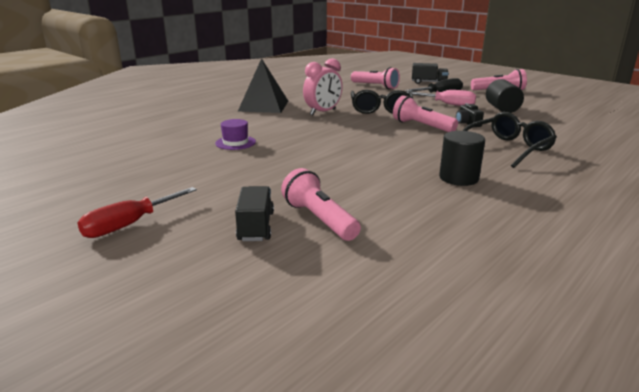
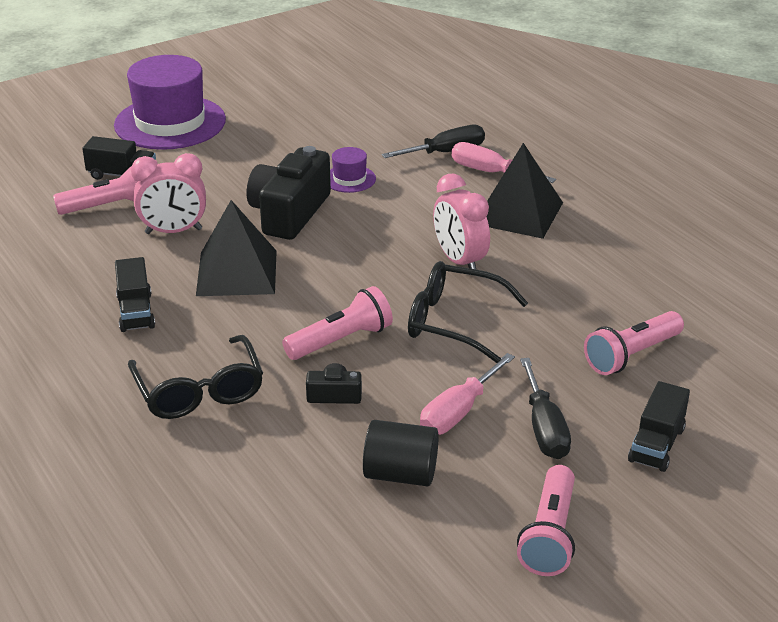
camera: 105 degrees right, 10 degrees up
red screwdriver [77,187,197,238] -> purple hat [114,55,226,150]
black cylinder [439,131,485,186] -> black truck [115,257,155,332]
none -> pink clock [131,153,206,234]
none -> black pyramid [196,200,277,296]
none -> black camera [247,146,331,240]
none -> black screwdriver [382,125,485,158]
none -> pink screwdriver [452,142,556,183]

